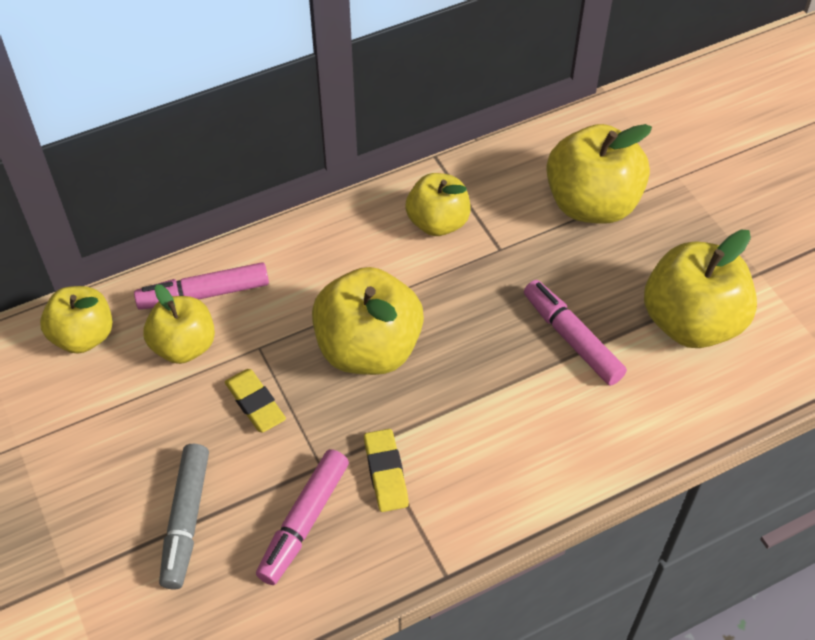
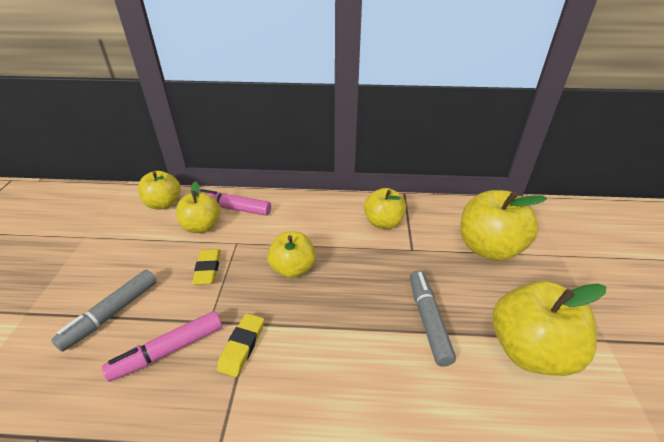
camera: 30 degrees right, 15 degrees down
yellow apple [312,267,424,375] -> yellow apple [267,231,316,278], size x0.64
pink marker [524,280,627,386] -> grey marker [410,271,456,366]

